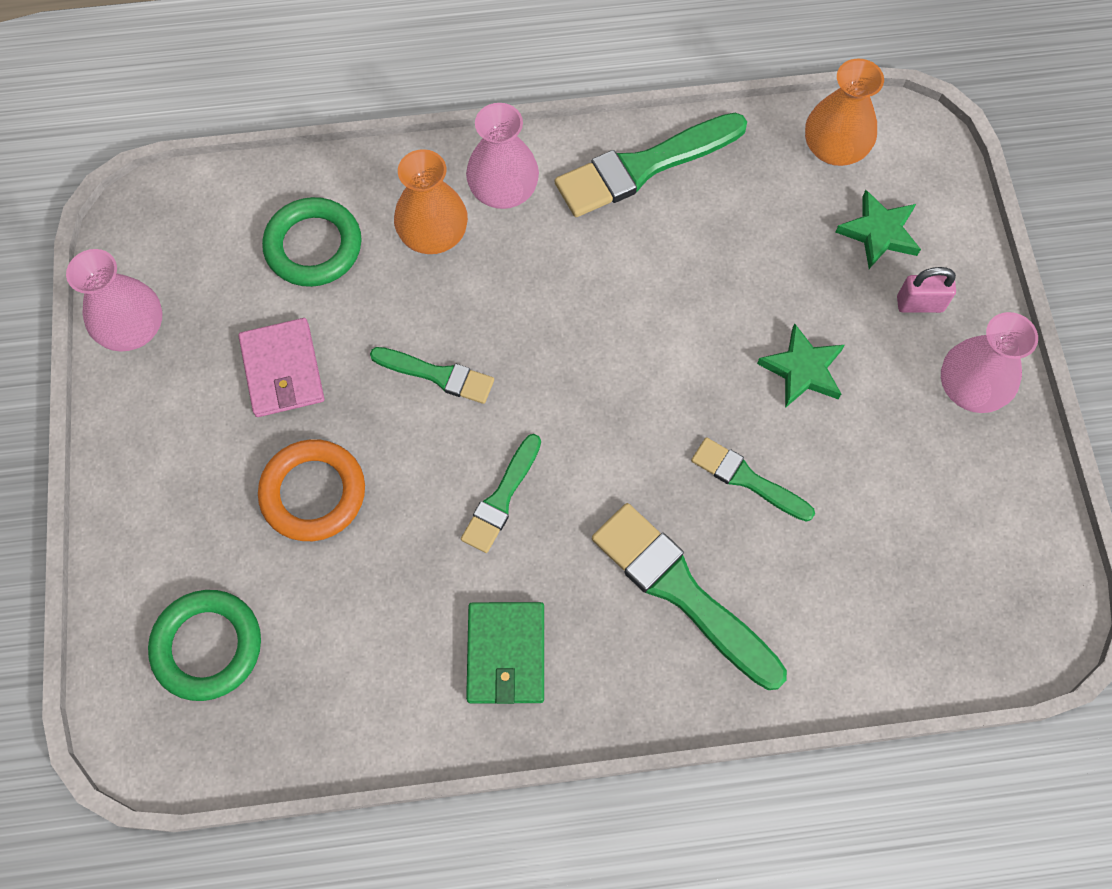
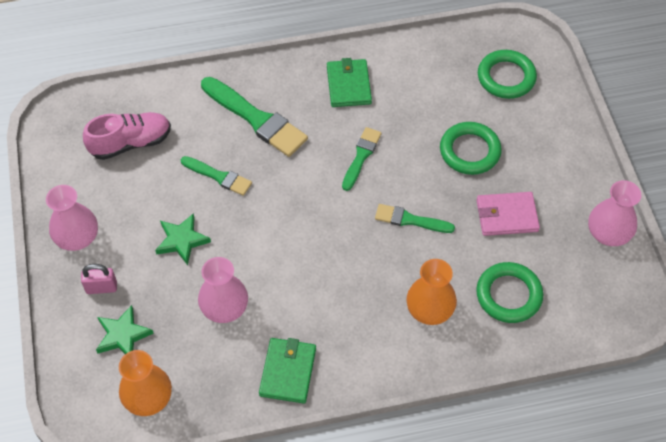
camera: 175 degrees right, 10 degrees down
pink wallet [238,318,324,417] -> pink wallet turned 75 degrees counterclockwise [476,192,540,236]
orange ring [258,439,365,541] -> green ring [440,122,502,175]
pink vase [466,103,539,209] -> pink vase moved to [198,257,248,323]
green brush [555,113,747,217] -> green wallet [259,338,316,404]
none -> pink shoe [83,112,171,160]

